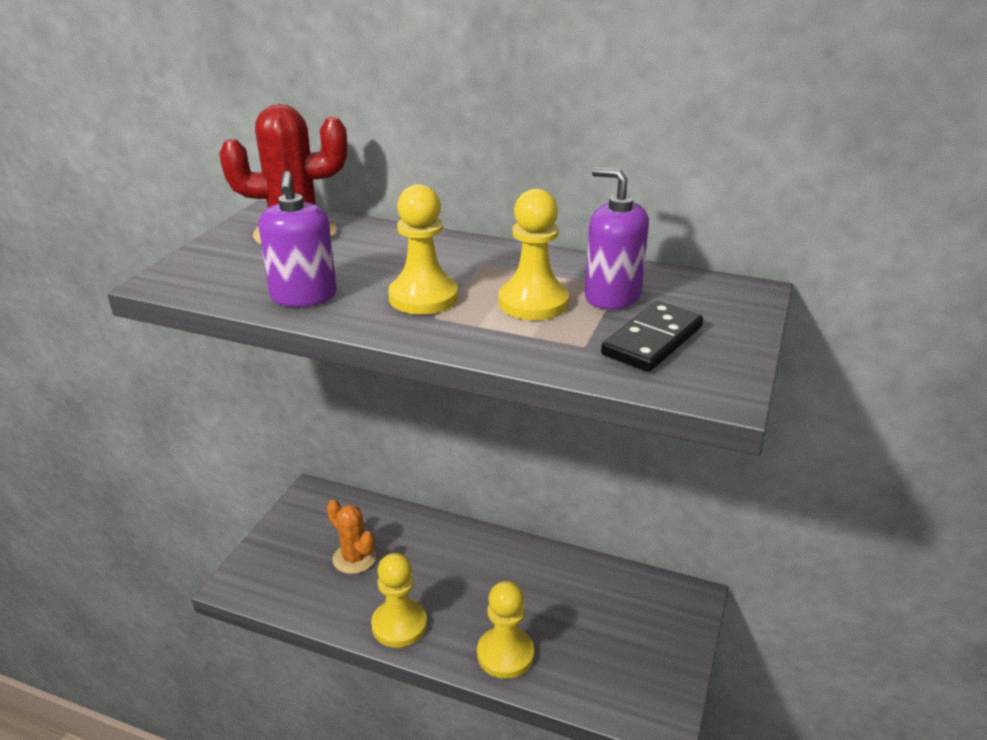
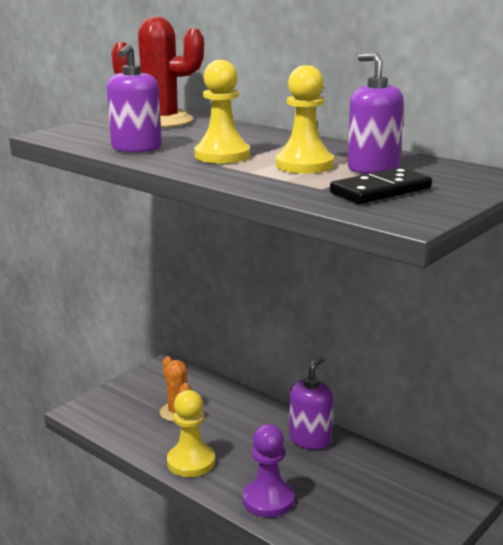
camera: 20 degrees right, 10 degrees down
yellow pawn [477,581,534,679] -> purple pawn [243,424,294,518]
none -> purple soap dispenser [289,357,333,450]

